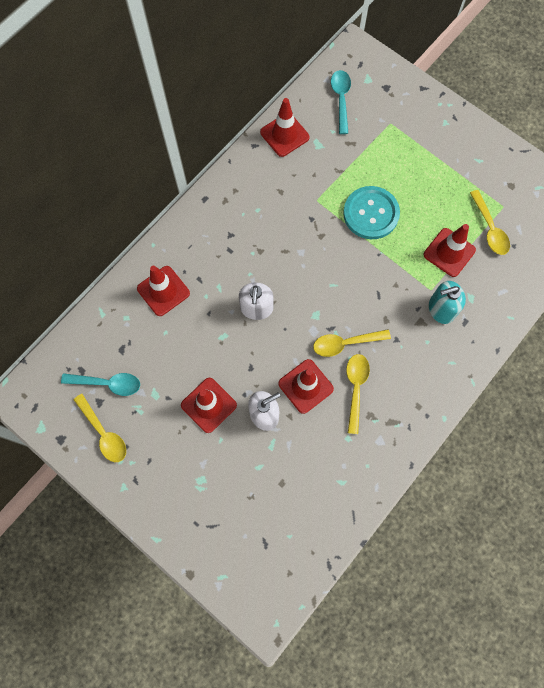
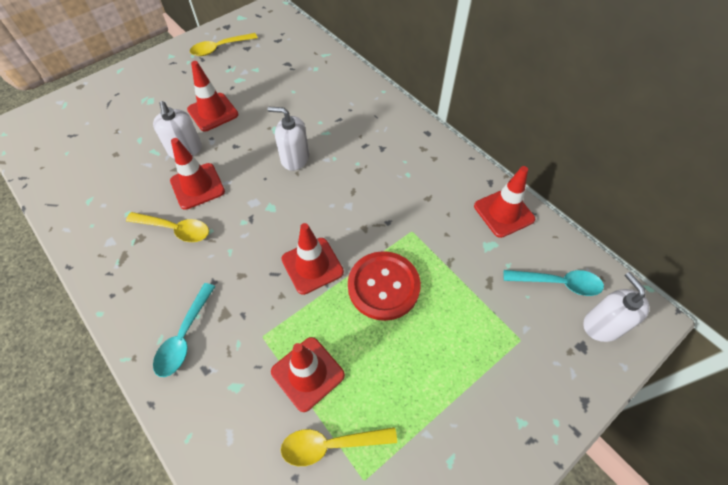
camera: 100 degrees right, 15 degrees down
turquoise spoon [61,373,140,396] -> turquoise spoon moved to [153,283,216,377]
red traffic cone [137,266,190,316] -> red traffic cone moved to [281,223,344,295]
yellow spoon [313,329,391,357] -> none
turquoise button [343,186,400,239] -> red button [348,251,421,321]
turquoise soap dispenser [429,281,466,324] -> none
none -> white soap dispenser [583,272,650,342]

